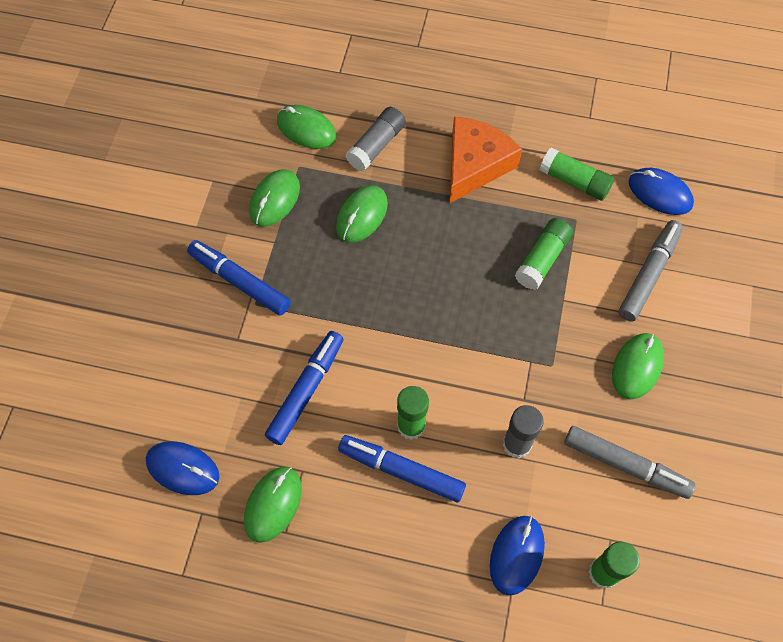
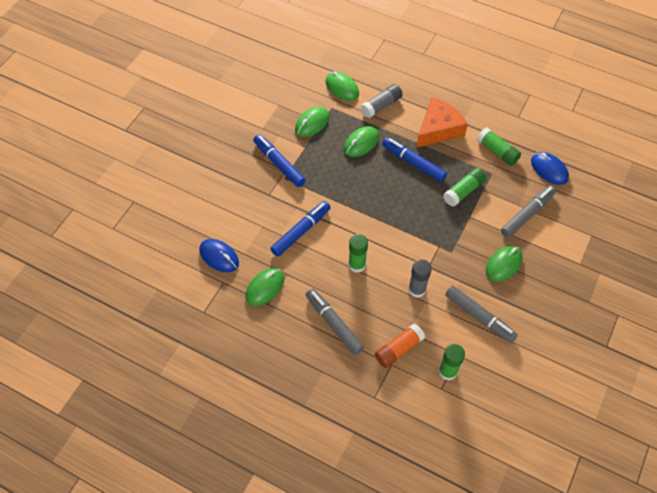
camera: 15 degrees right, 5 degrees down
blue marker [338,435,466,503] -> blue marker moved to [382,137,447,182]
blue mouse [490,516,545,596] -> orange glue stick [375,324,425,368]
none -> grey marker [306,288,364,355]

